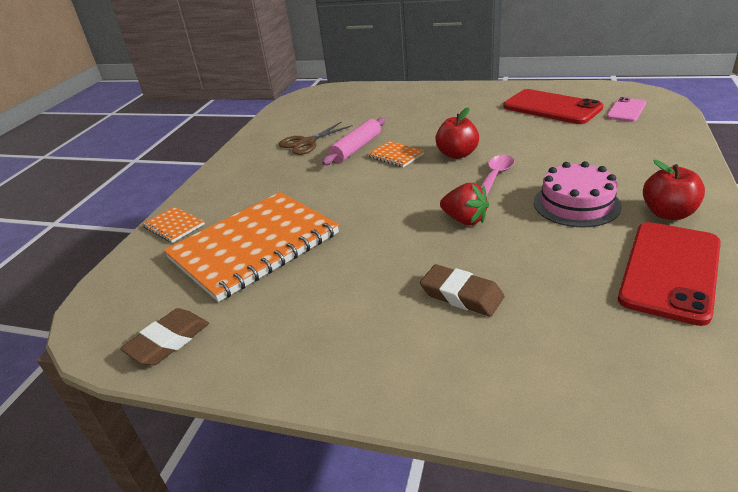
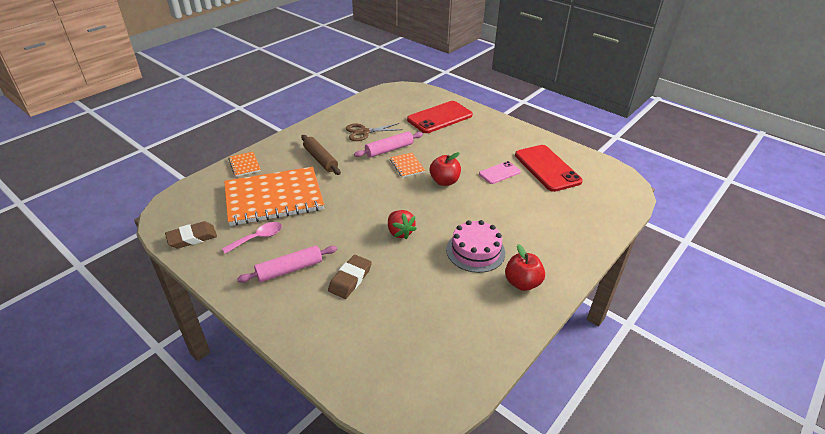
camera: 20 degrees right, 5 degrees up
brown eraser [420,264,505,316] -> brown eraser turned 60 degrees clockwise [328,255,372,299]
pink spoon [480,155,514,197] -> pink spoon moved to [222,222,282,254]
pink phone [607,97,646,122] -> pink phone moved to [479,161,521,184]
red phone [618,222,721,326] -> red phone moved to [407,101,473,133]
none -> pink rolling pin [237,246,337,283]
none -> brown rolling pin [301,135,341,175]

